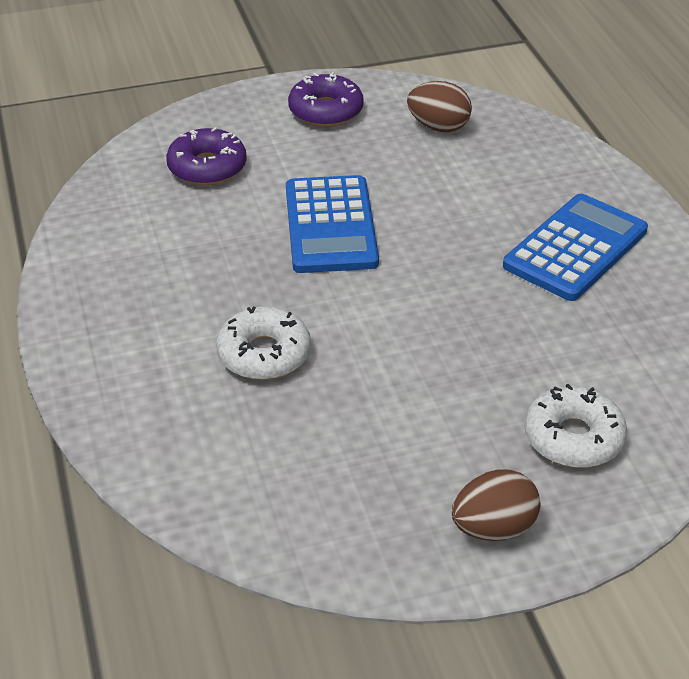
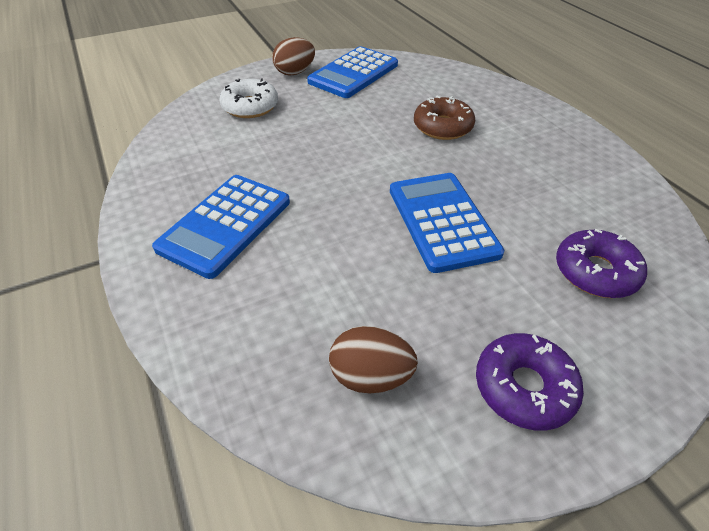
camera: 170 degrees right, 5 degrees up
white donut [216,307,311,380] -> brown donut [414,96,475,140]
none -> blue calculator [307,46,398,98]

